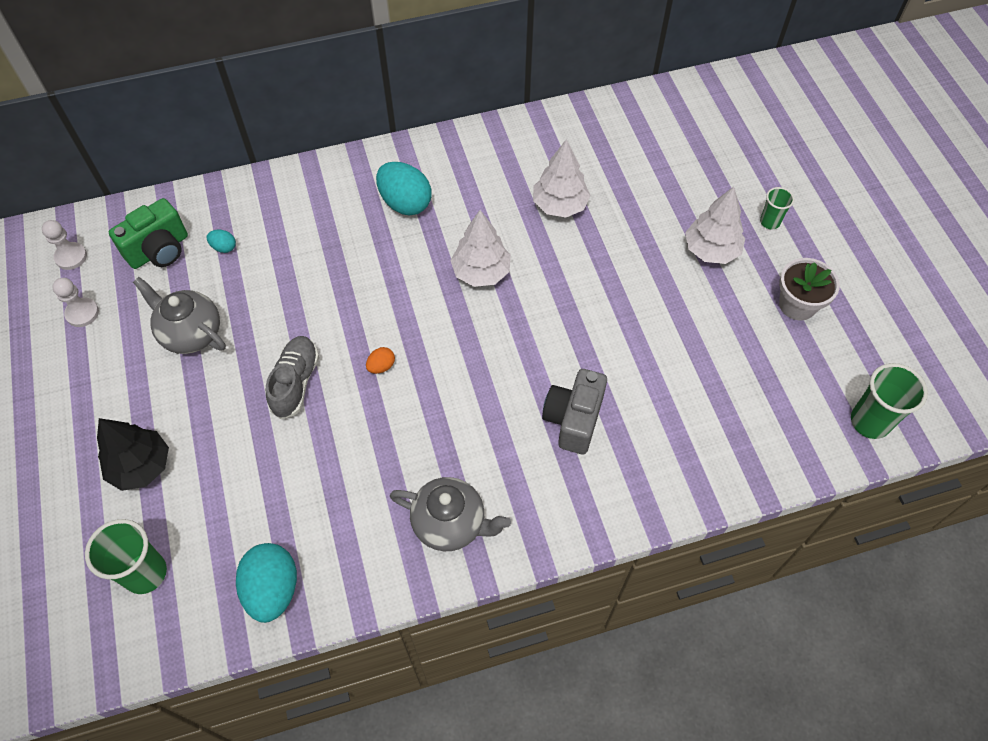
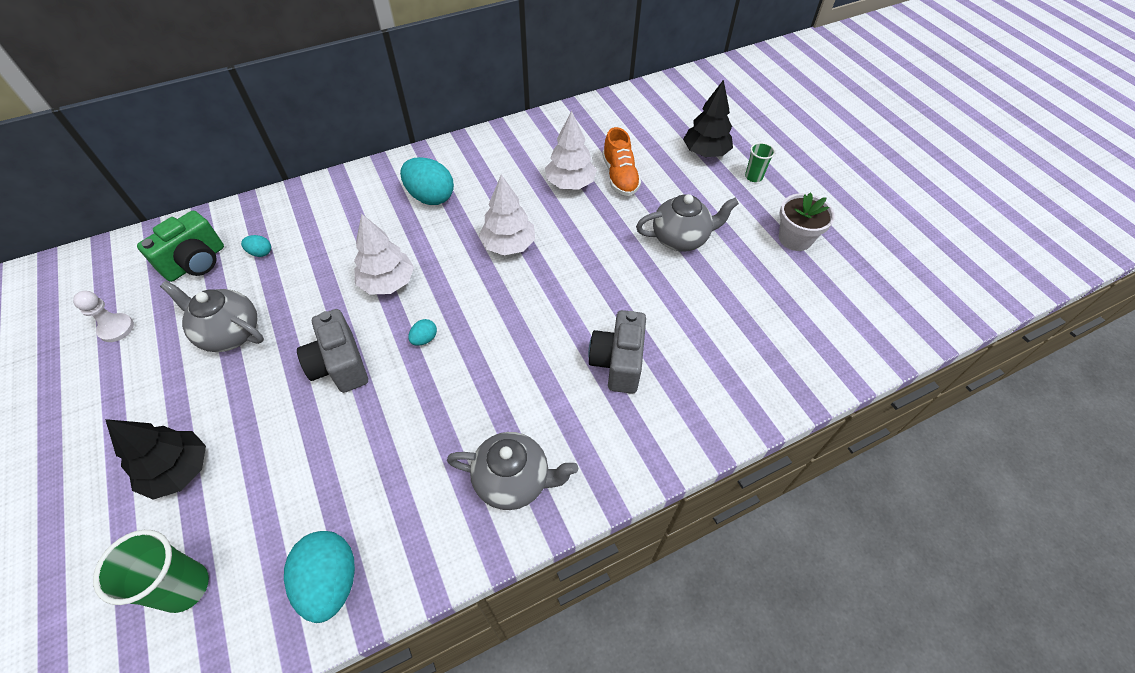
camera: 10 degrees left, 5 degrees down
white pawn [42,220,87,270] -> none
grey shoe [266,336,319,419] -> grey camera [297,309,368,393]
orange egg [366,347,395,374] -> turquoise egg [408,319,437,346]
white tree [685,187,745,264] -> white tree moved to [354,213,414,295]
green cup [851,363,928,439] -> none
none -> orange shoe [602,127,641,196]
none -> grey teapot [636,194,739,252]
none -> black tree [683,80,733,157]

